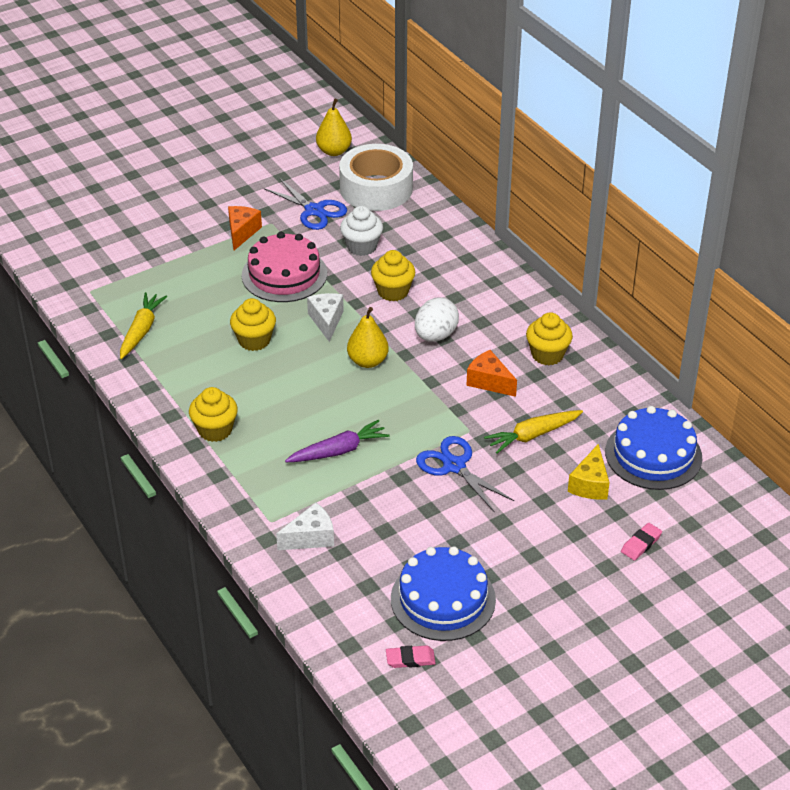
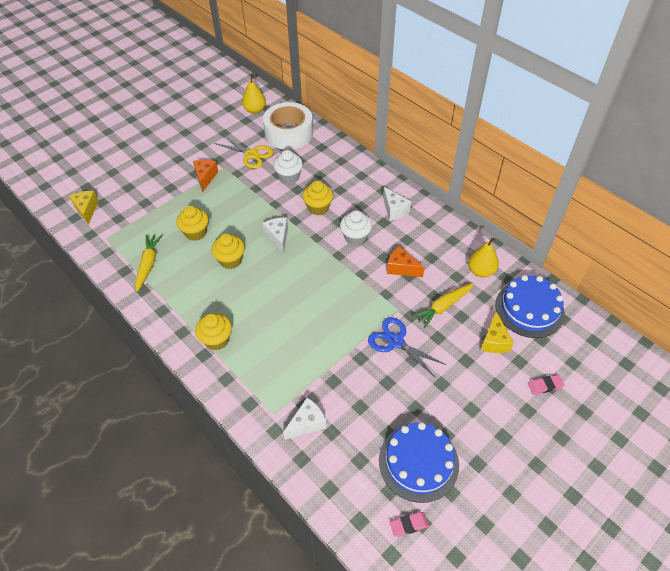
camera: 10 degrees left, 10 degrees up
pink cake [242,232,327,302] -> none
blue scissors [264,178,347,230] -> yellow scissors [214,135,274,169]
purple carrot [285,420,390,462] -> none
yellow pear [347,307,389,368] -> yellow pear moved to [468,237,499,278]
white egg [415,297,459,342] -> white cupcake [340,210,372,246]
yellow cupcake [526,312,573,365] -> yellow cupcake moved to [176,206,209,241]
pink eraser [621,523,662,561] -> pink eraser turned 45 degrees clockwise [528,375,565,395]
none -> yellow cheese [69,191,98,225]
none -> white cheese [383,187,411,221]

